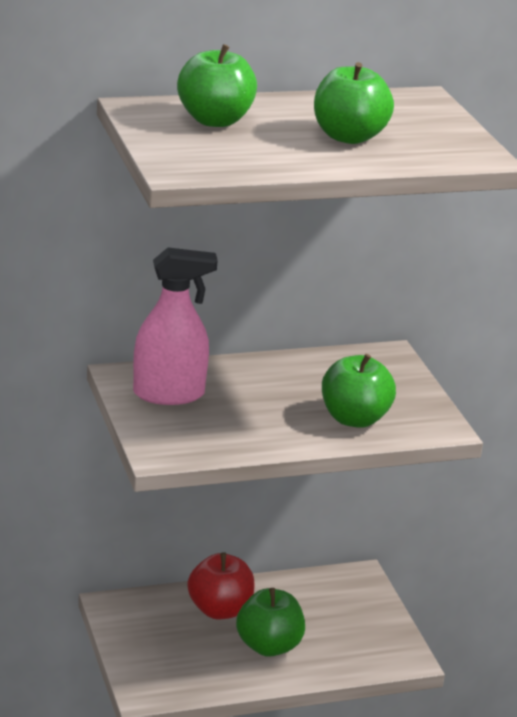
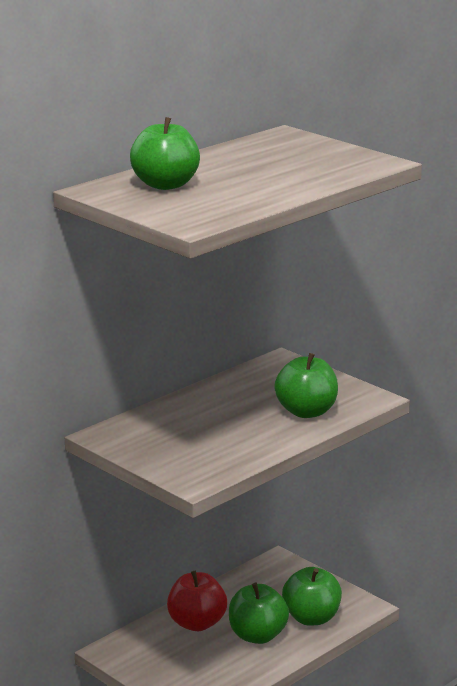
camera: 25 degrees left, 5 degrees down
pink spray bottle [133,248,218,405] -> none
green apple [314,62,394,144] -> green apple moved to [282,567,342,626]

